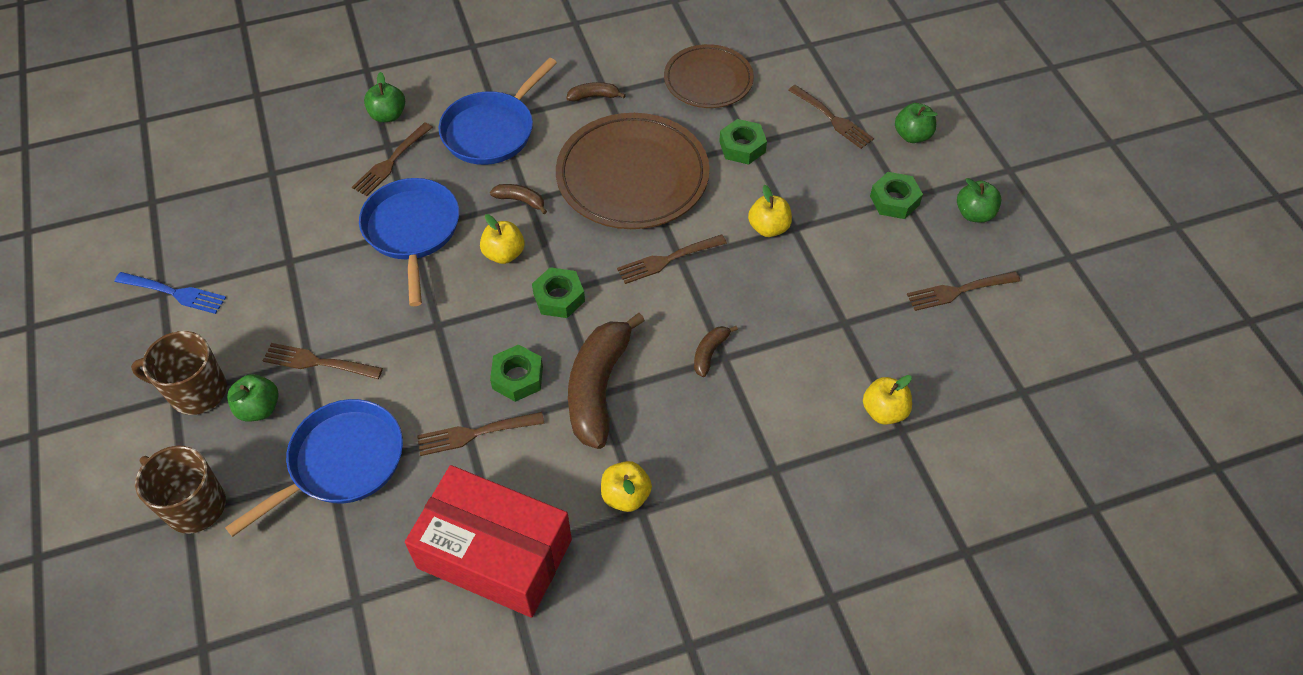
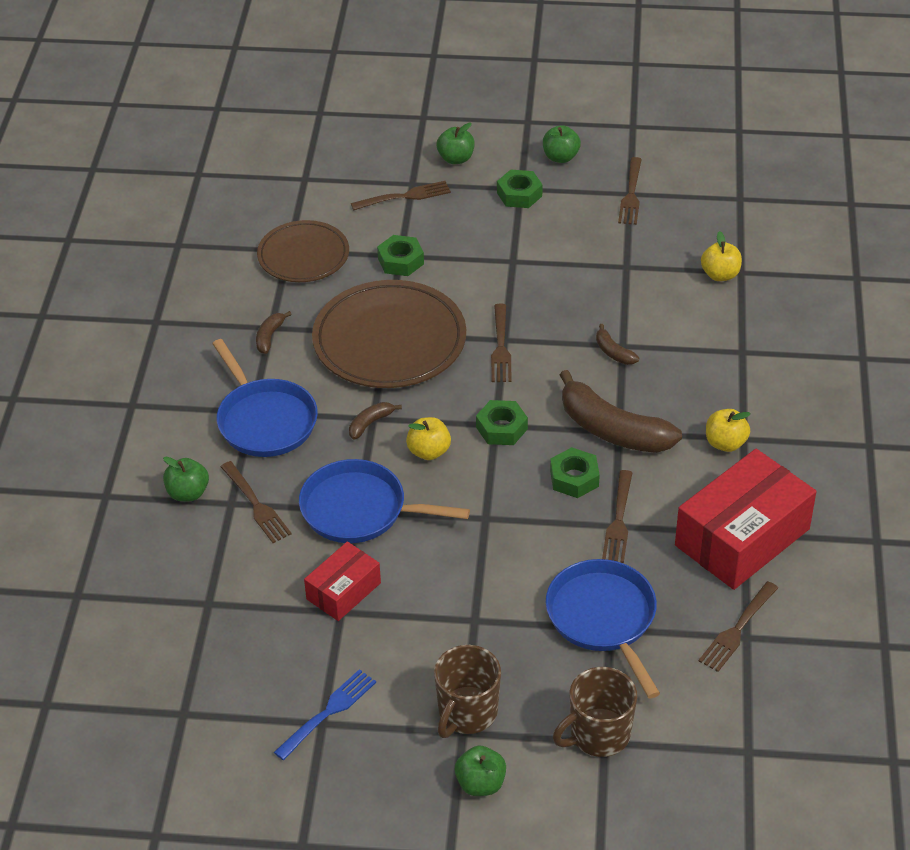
camera: 65 degrees left, 10 degrees down
green apple [227,374,279,422] -> green apple moved to [455,746,506,796]
brown fork [263,343,383,379] -> brown fork moved to [699,581,778,672]
yellow apple [748,185,792,237] -> none
none -> red box [304,542,381,621]

